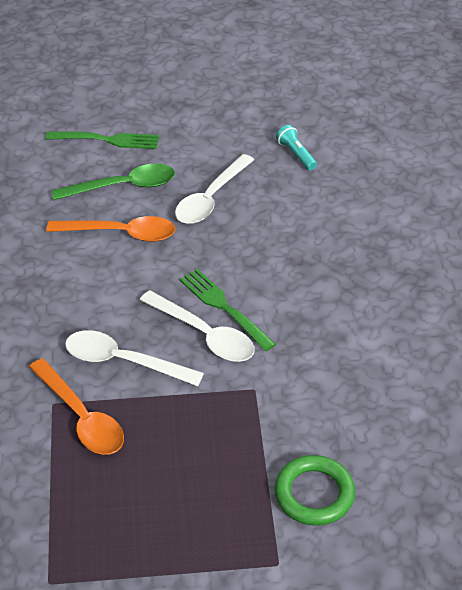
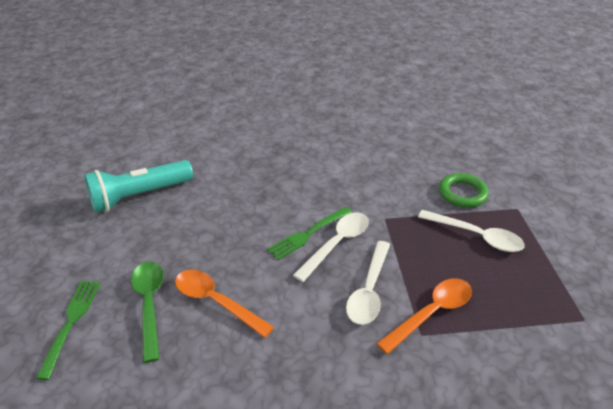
camera: 90 degrees left, 5 degrees down
orange spoon [46,216,175,242] -> orange spoon turned 60 degrees counterclockwise [175,270,274,338]
white spoon [175,154,254,224] -> white spoon moved to [418,210,525,252]
turquoise flashlight [276,125,317,171] -> turquoise flashlight [84,160,193,213], size x2.30

